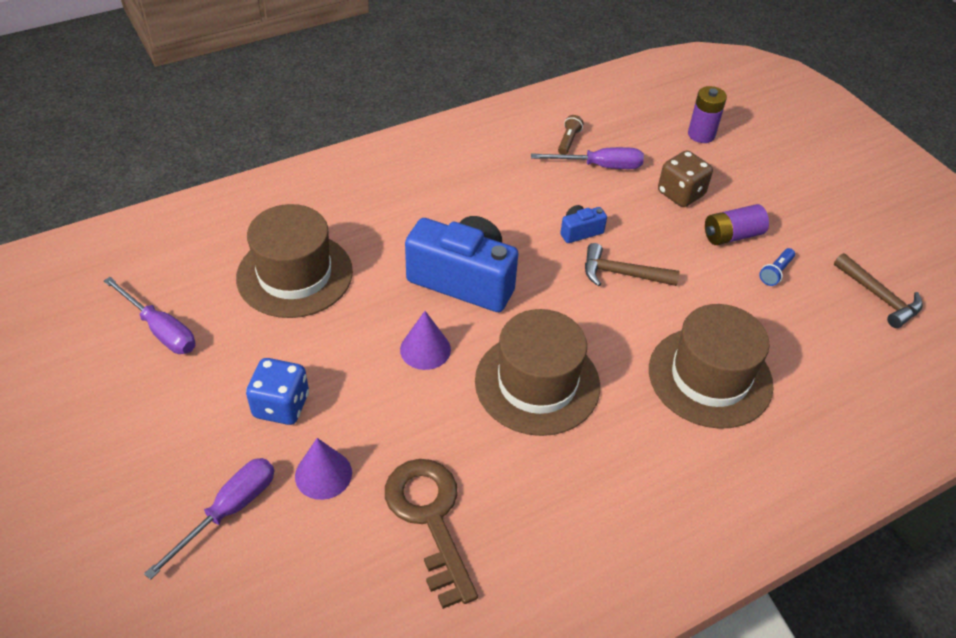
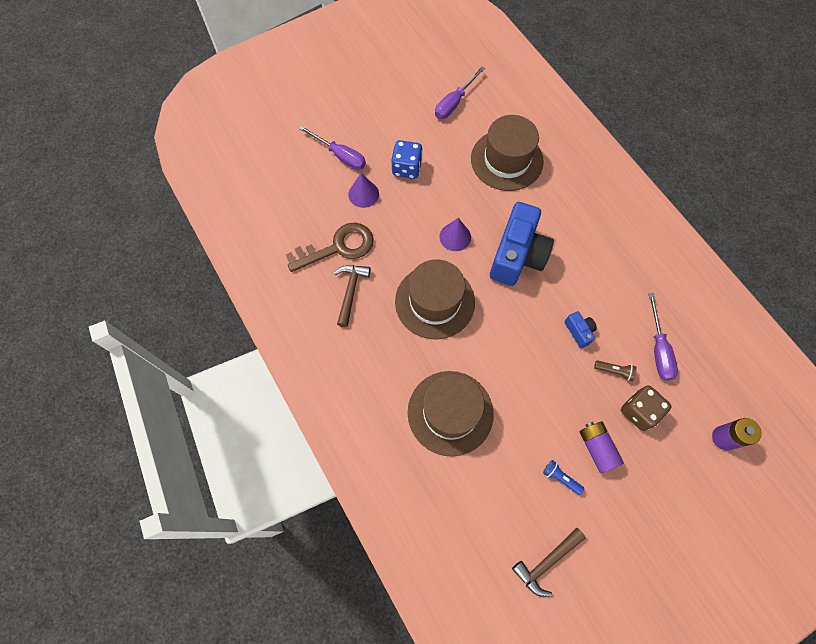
camera: 90 degrees right, 20 degrees up
brown flashlight [558,115,584,155] -> brown flashlight moved to [594,360,636,381]
brown hammer [585,243,680,286] -> brown hammer moved to [334,265,371,327]

